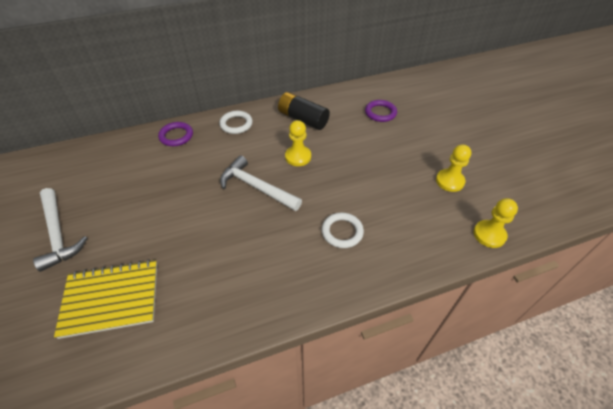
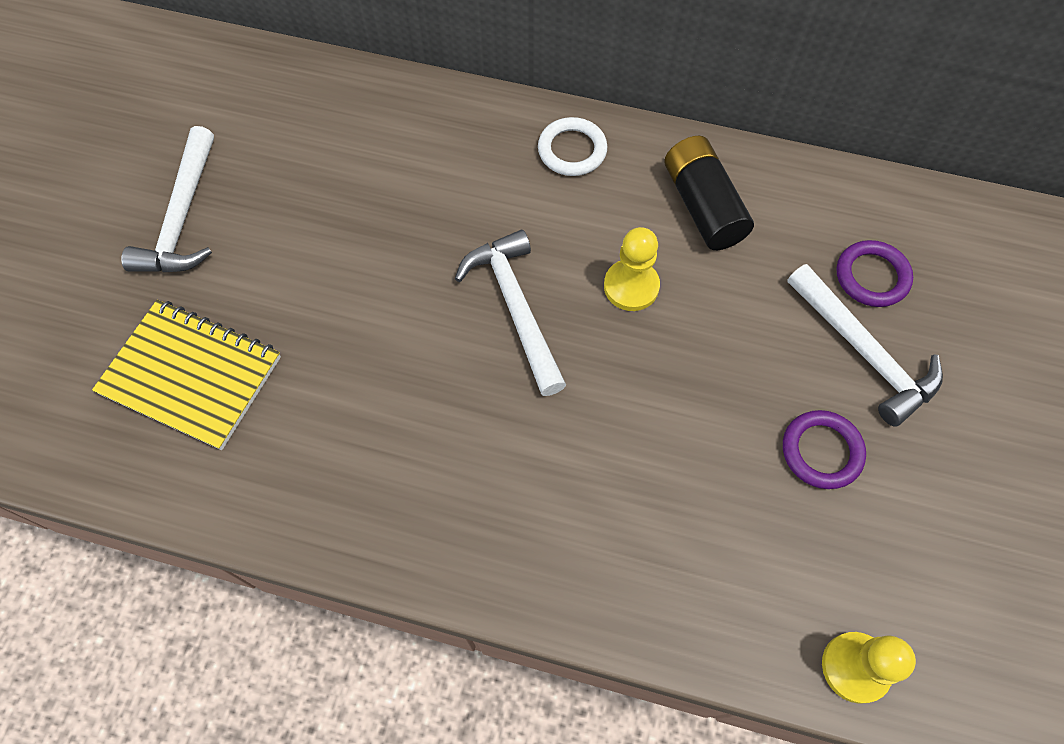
camera: 35 degrees right, 15 degrees up
purple ring [158,122,193,146] -> purple ring moved to [783,410,866,489]
white ring [322,213,364,248] -> none
yellow pawn [436,144,471,192] -> none
none -> white hammer [787,264,943,427]

